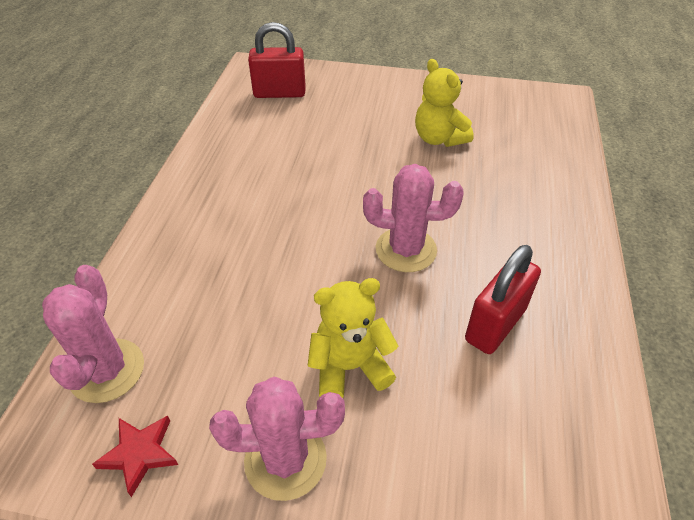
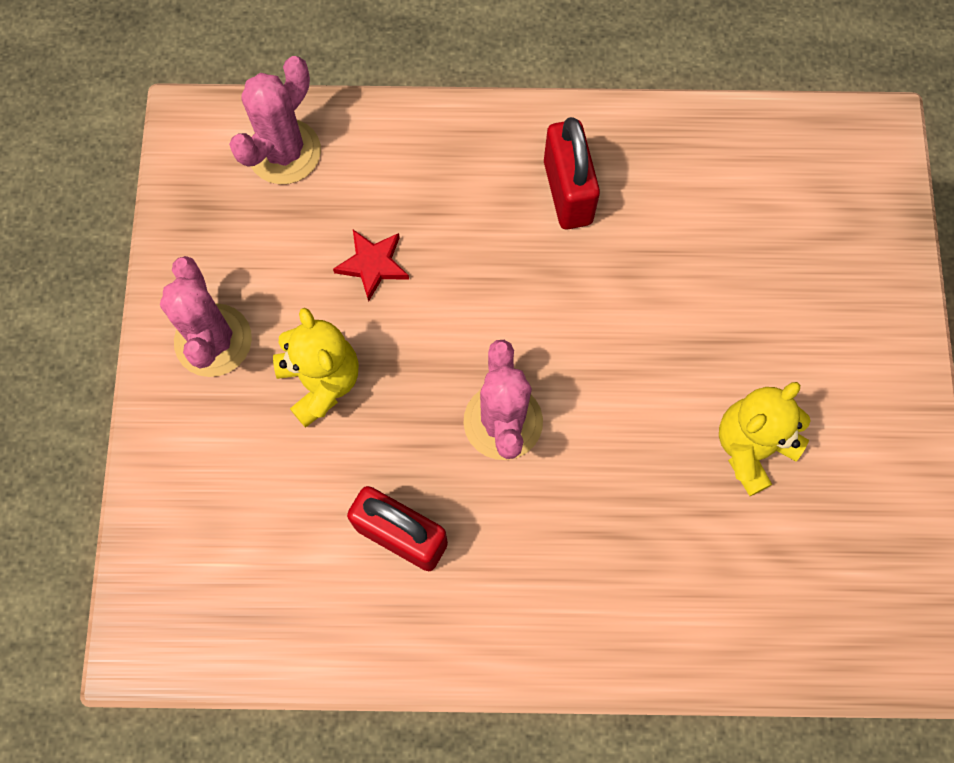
camera: 80 degrees right, 25 degrees up
pink cactus [42,265,144,403] -> pink cactus turned 45 degrees counterclockwise [229,56,321,184]
red star [92,415,178,497] -> red star moved to [333,230,409,302]
red padlock [248,22,306,98] -> red padlock moved to [544,117,600,229]

